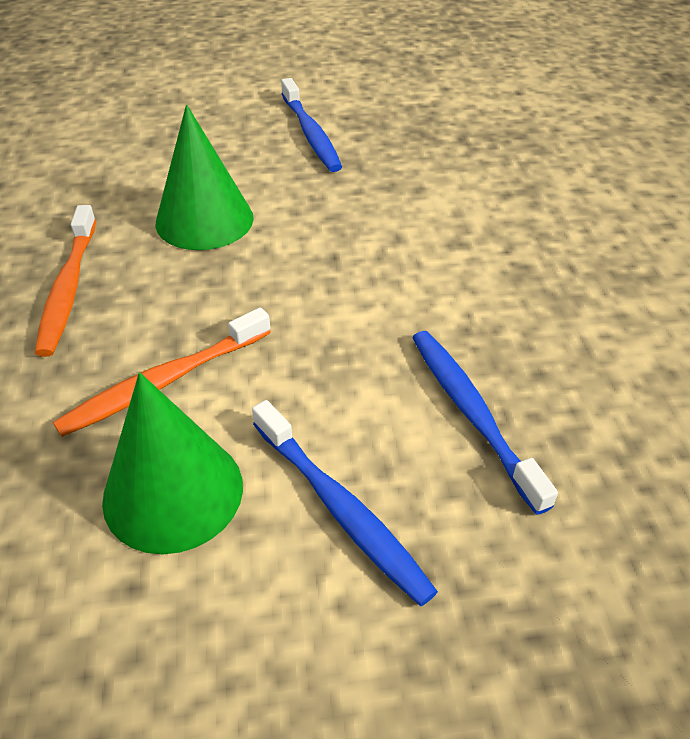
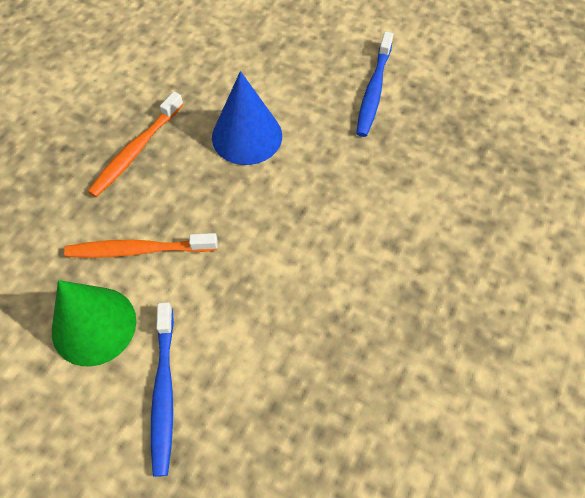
camera: 35 degrees right, 15 degrees up
green cone [155,105,254,250] -> blue cone [212,71,282,165]
blue toothbrush [412,331,558,515] -> none

